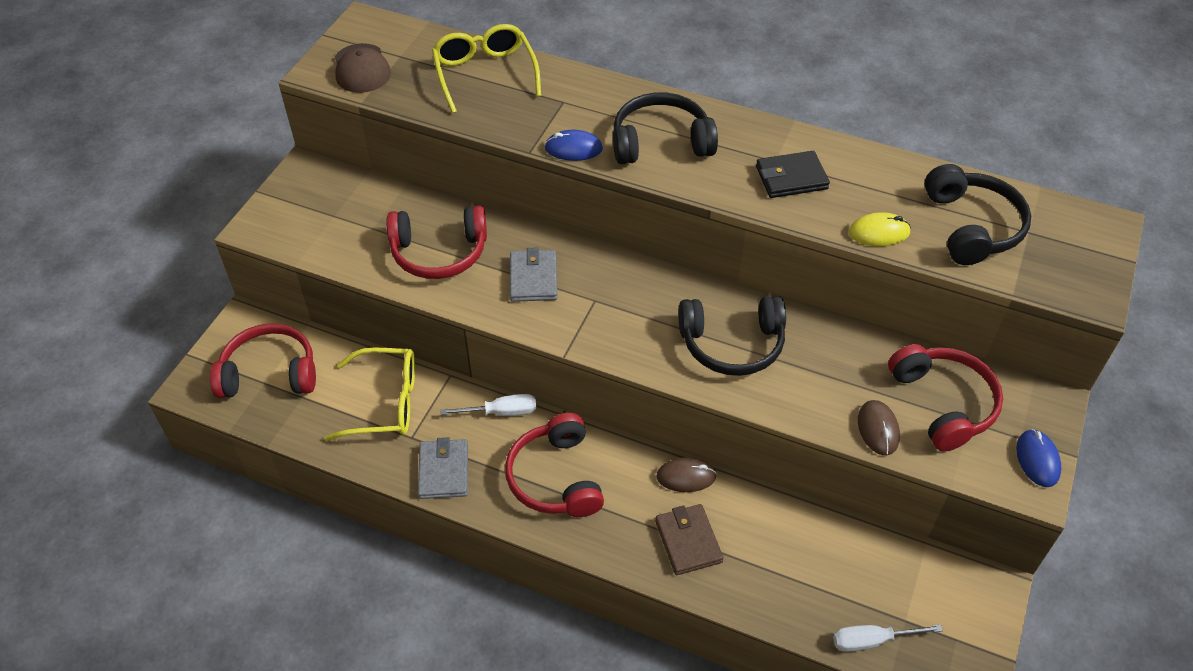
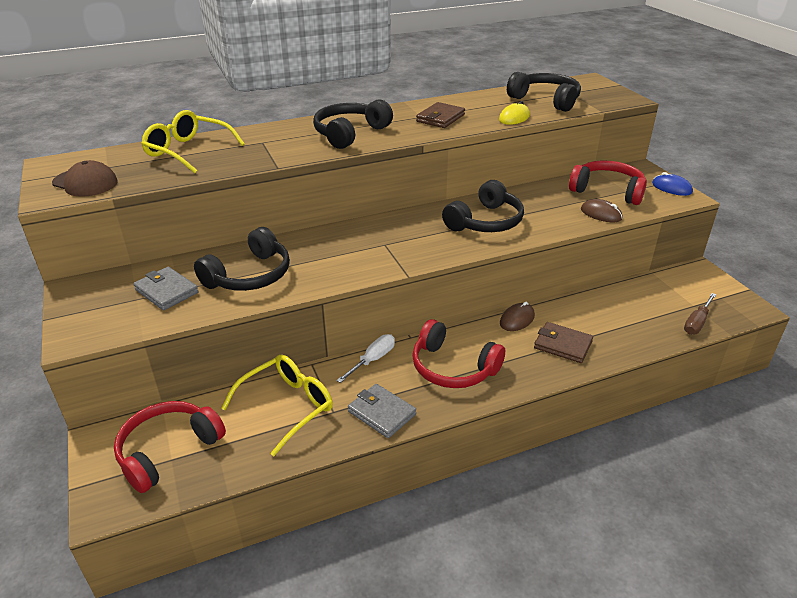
camera: 45 degrees left, 15 degrees down
red headphones [386,206,487,279] -> black headphones [194,227,290,291]
grey wallet [510,248,558,302] -> grey wallet moved to [133,267,199,310]
blue mouse [544,130,603,161] -> none
black wallet [756,151,830,198] -> brown wallet [416,102,465,128]
white screwdriver [833,624,943,652] -> brown screwdriver [684,293,716,335]

